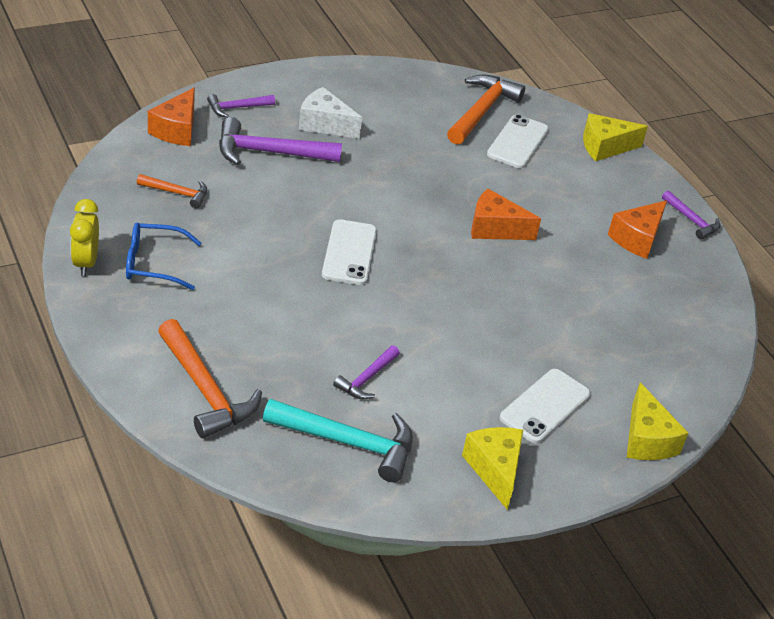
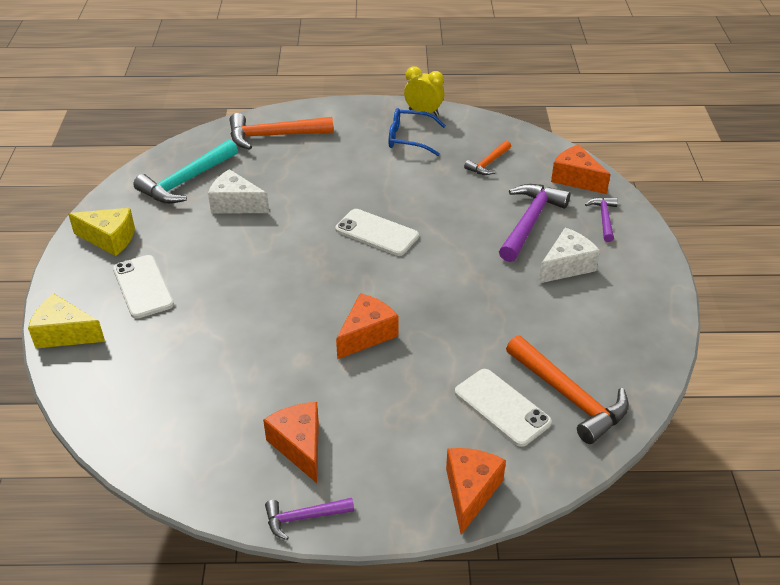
camera: 120 degrees right, 0 degrees up
blue glasses [126,223,201,290] -> blue glasses turned 105 degrees counterclockwise [389,108,446,156]
purple hammer [333,345,400,399] -> white cheese [208,169,270,213]
yellow cheese [583,113,648,161] -> orange cheese [446,448,506,535]

